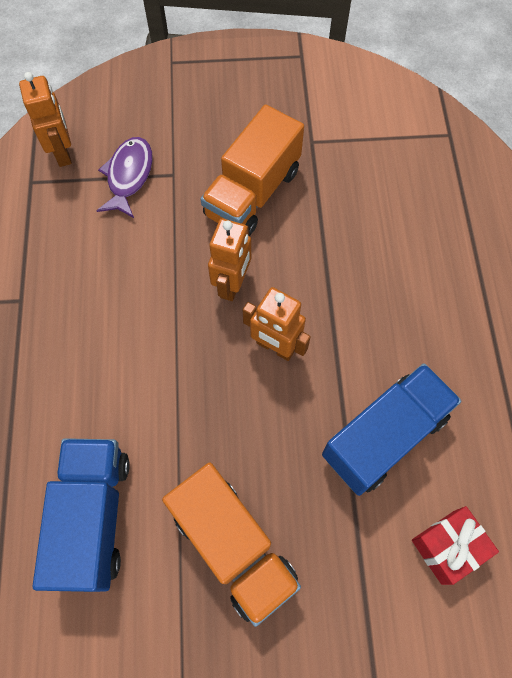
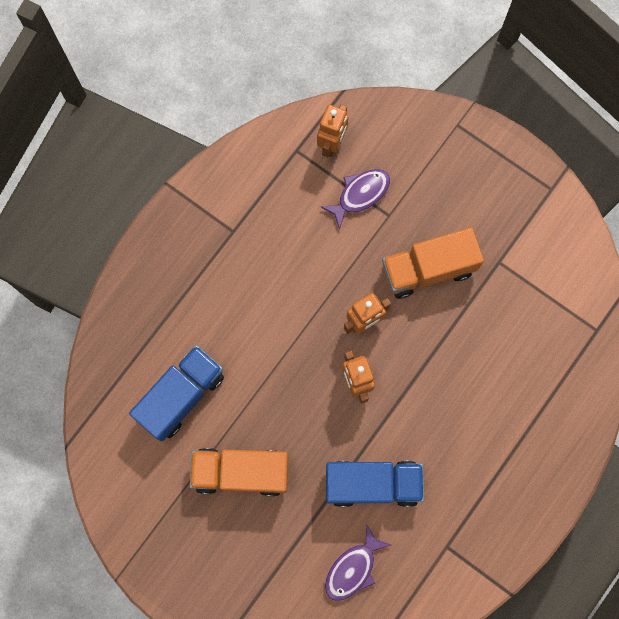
camera: 40 degrees right, 10 degrees up
orange truck [162,462,301,627] -> orange truck turned 90 degrees clockwise [190,448,288,497]
red gift [412,506,499,585] -> purple fish [325,525,391,601]

